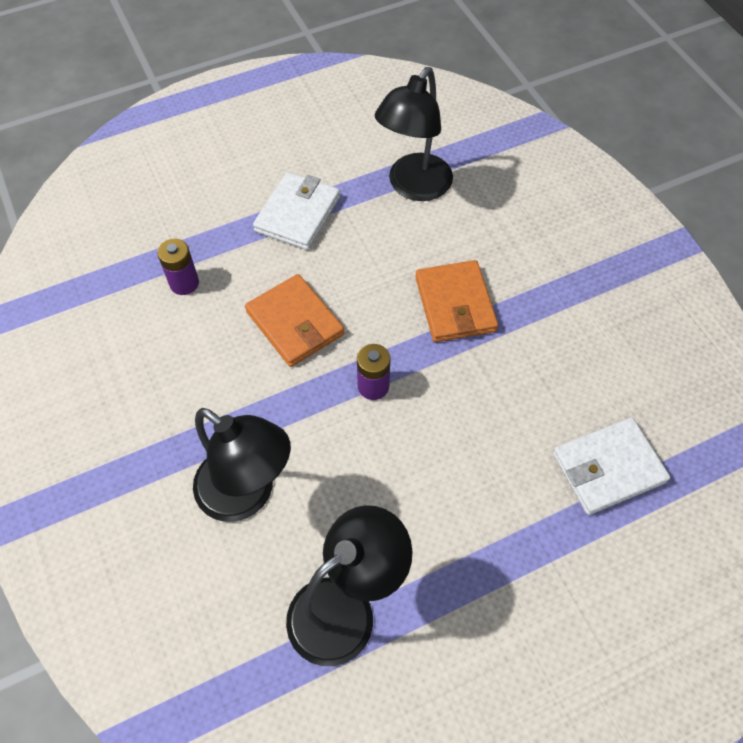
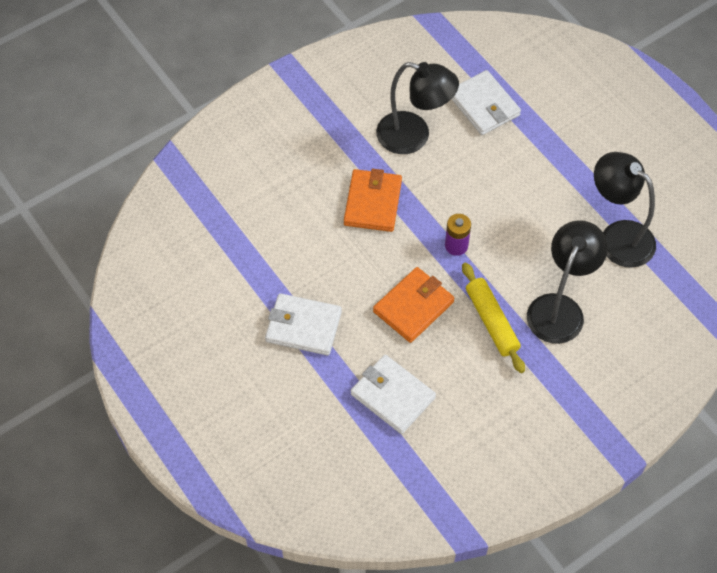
camera: 100 degrees left, 0 degrees up
purple battery [157,239,199,295] -> white wallet [351,355,436,434]
black lamp [375,67,453,201] -> black lamp moved to [376,62,459,154]
orange wallet [415,260,498,342] -> orange wallet turned 60 degrees counterclockwise [344,169,402,232]
none -> yellow rolling pin [462,263,525,373]

